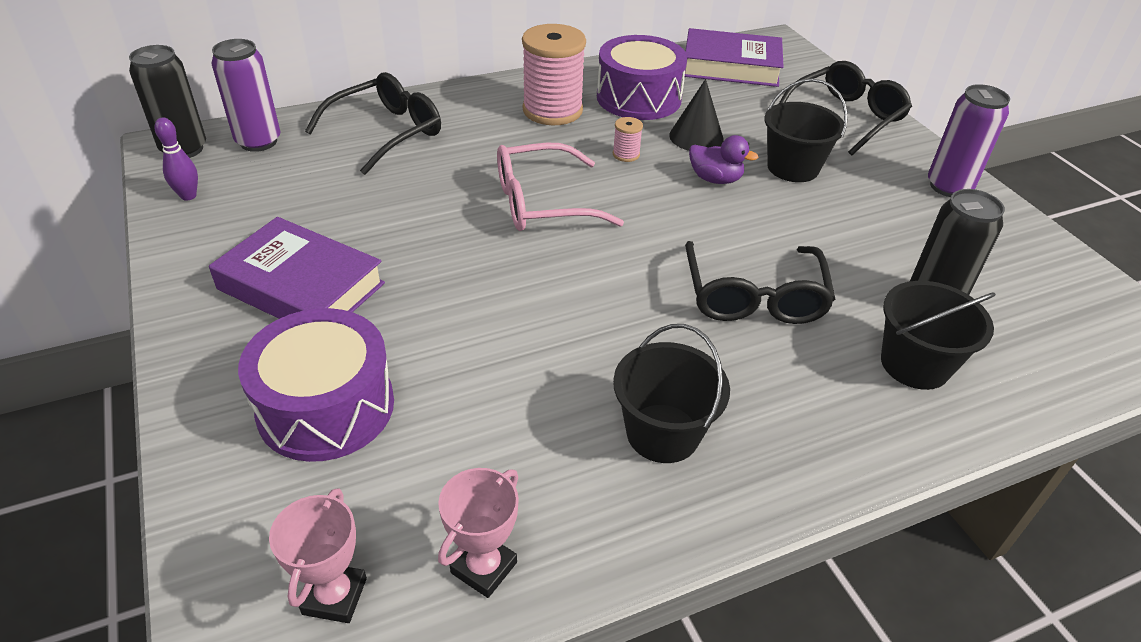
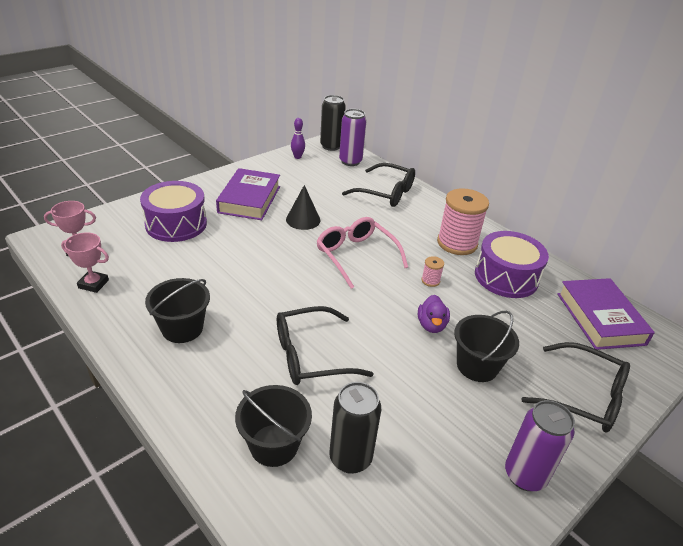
camera: 70 degrees right, 5 degrees down
black cone [669,79,724,151] -> black cone moved to [286,185,320,230]

